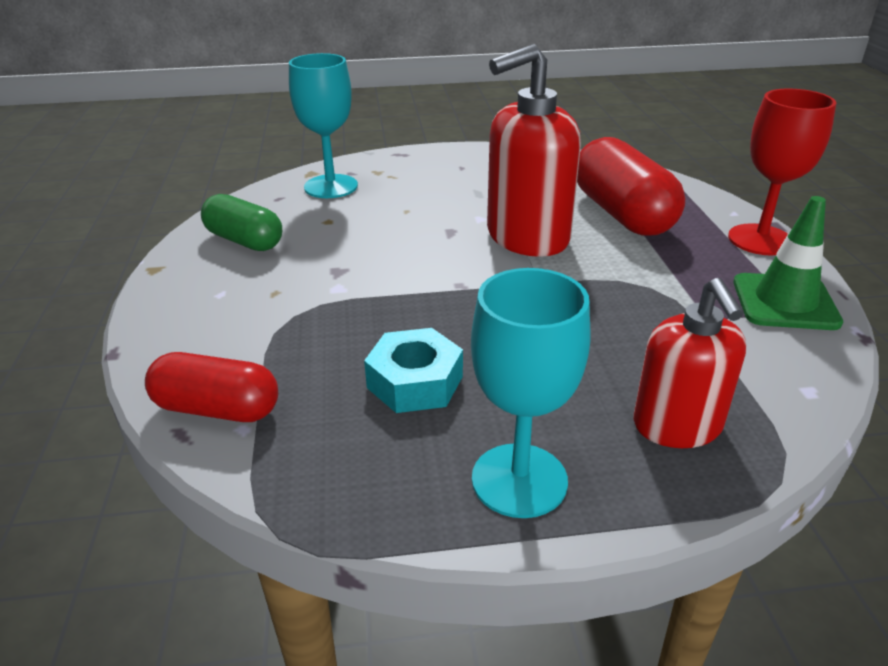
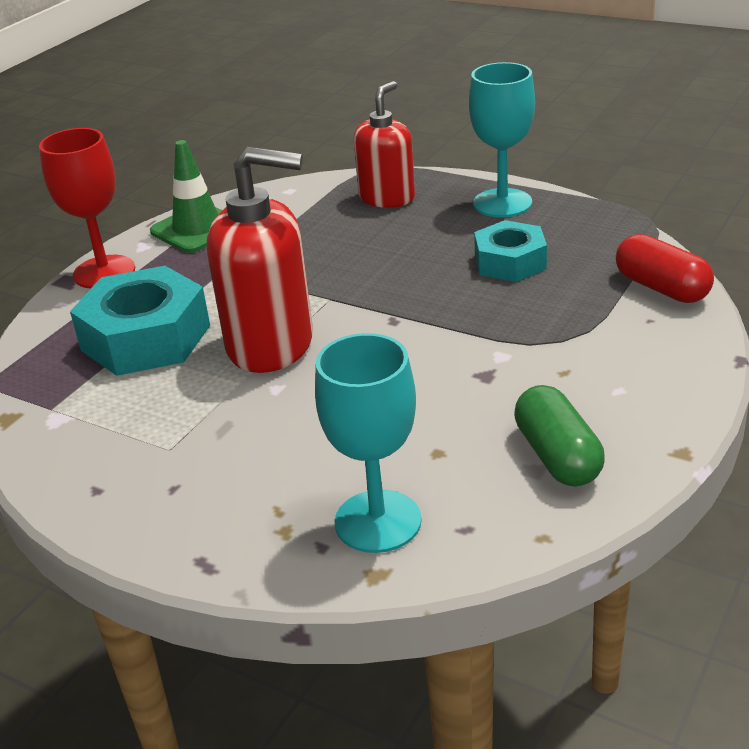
camera: 140 degrees left, 0 degrees up
red capsule [577,137,685,236] -> turquoise nut [70,266,210,376]

